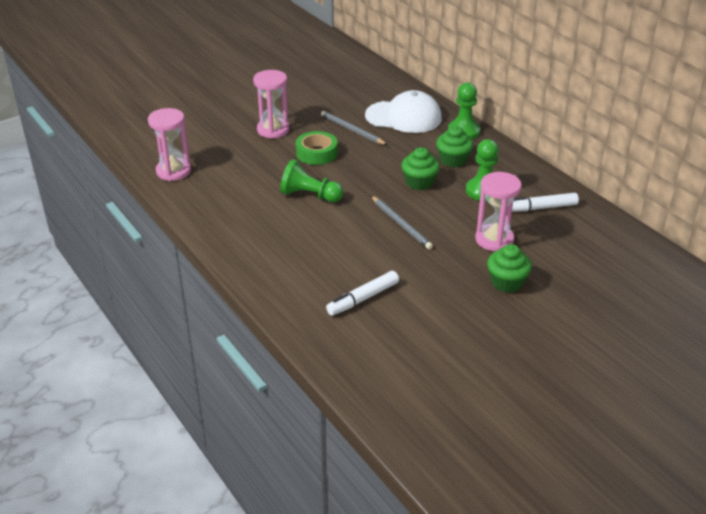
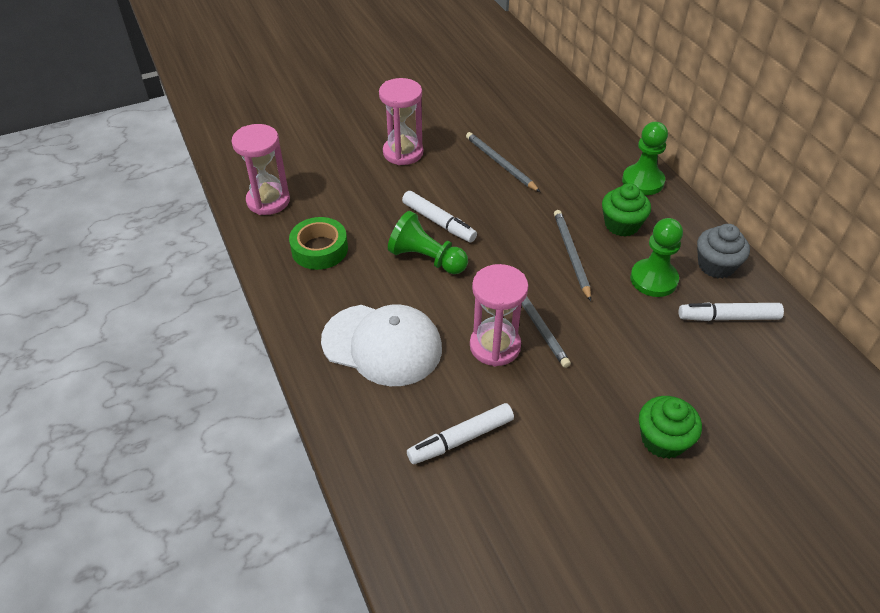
camera: 10 degrees right, 10 degrees up
green tape [296,131,338,165] -> green tape moved to [289,217,348,270]
white cap [365,90,442,133] -> white cap moved to [321,304,442,386]
green cupcake [401,147,440,190] -> grey pencil [554,210,591,301]
pink hourglass [475,172,522,251] -> pink hourglass moved to [470,264,528,367]
none -> white marker [402,191,477,243]
none -> grey cupcake [697,224,750,278]

